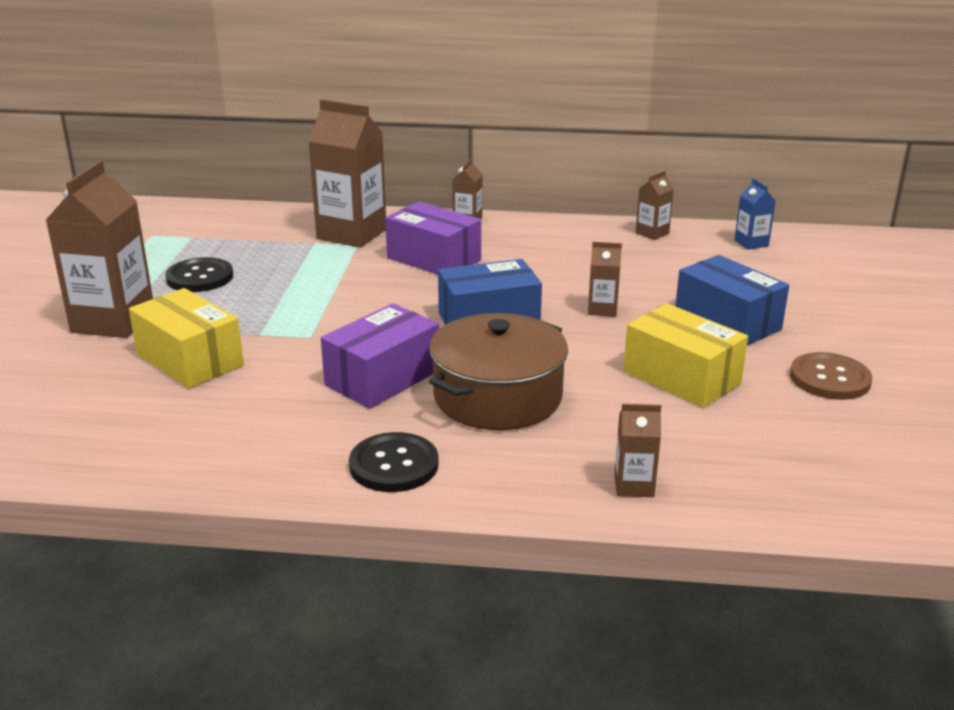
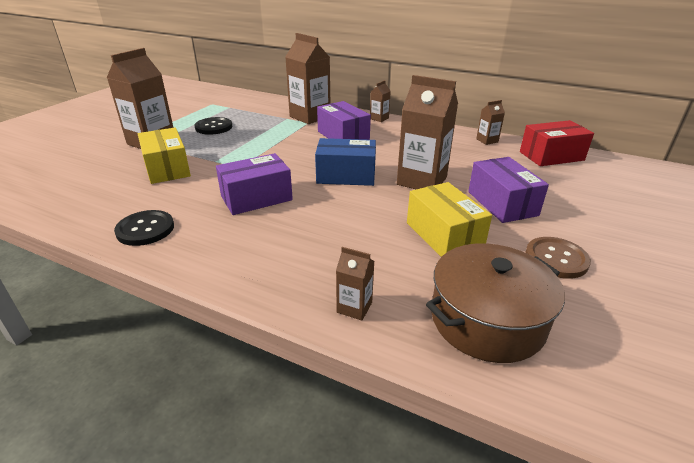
camera: 20 degrees right, 5 degrees up
black button [349,432,438,492] -> black button moved to [114,210,174,246]
brown pot [429,313,568,430] -> brown pot moved to [426,243,565,363]
brown carton [588,242,622,317] -> brown carton [397,75,458,189], size x2.11
blue box [675,255,789,345] -> purple box [468,157,549,223]
blue carton [734,179,776,250] -> red box [520,120,594,166]

